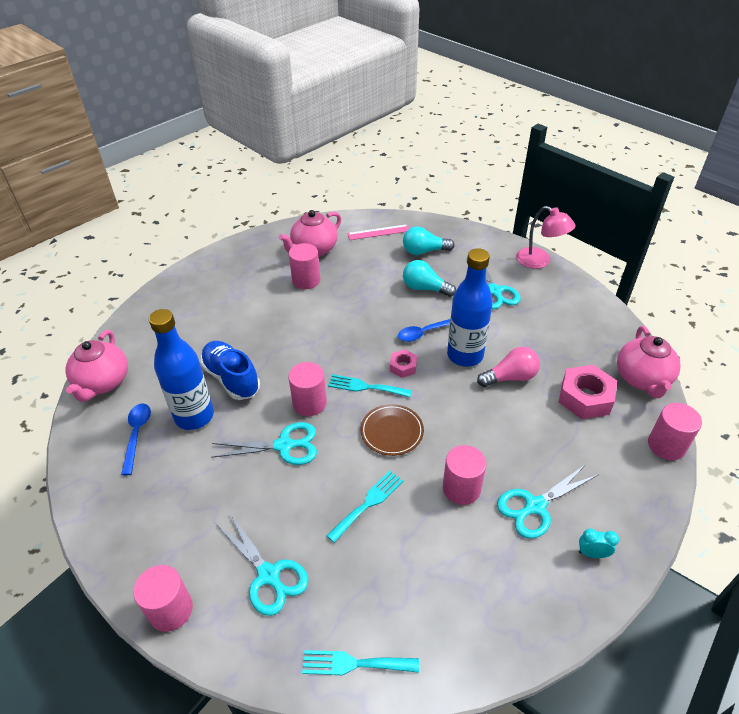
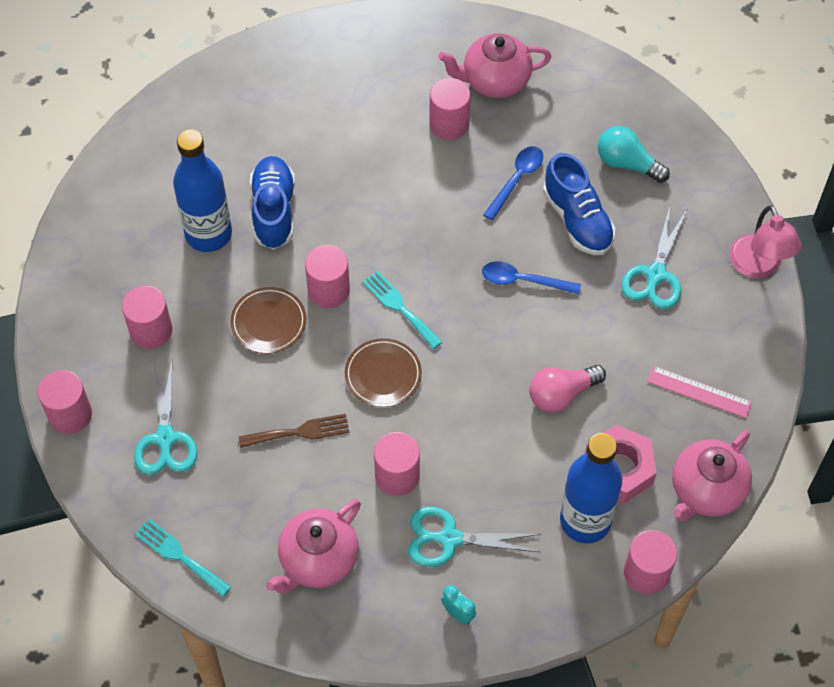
camera: 35 degrees right, 15 degrees up
pink teapot [65,330,128,402] -> pink teapot moved to [266,499,361,593]
blue spoon [121,403,151,475] -> blue spoon moved to [483,146,543,220]
turquoise scissors [211,422,317,465] -> brown plate [230,287,306,354]
turquoise fork [326,471,403,543] -> brown fork [239,414,350,448]
pink ruler [347,224,409,240] -> pink ruler moved to [647,366,752,418]
pink nut [390,349,417,378] -> none
turquoise light bulb [403,260,456,297] -> blue shoe [543,153,615,255]
blue bottle [447,248,493,367] -> blue bottle moved to [560,433,622,543]
pink light bulb [477,347,540,387] -> pink light bulb turned 135 degrees clockwise [529,365,606,412]
none -> pink cylinder [122,286,172,349]

